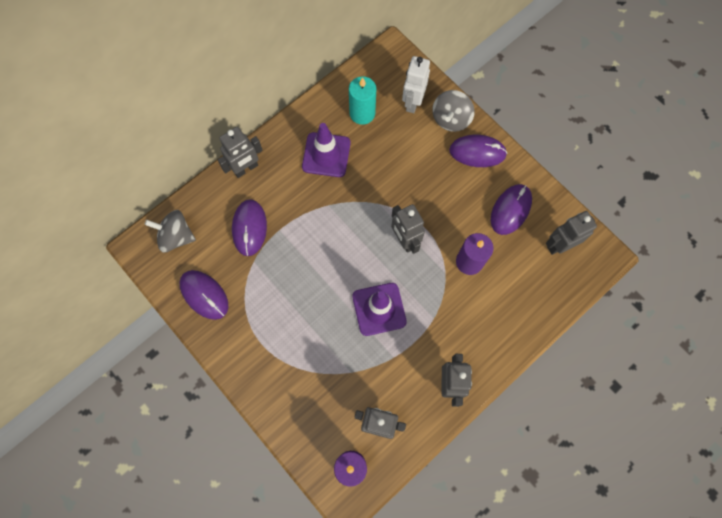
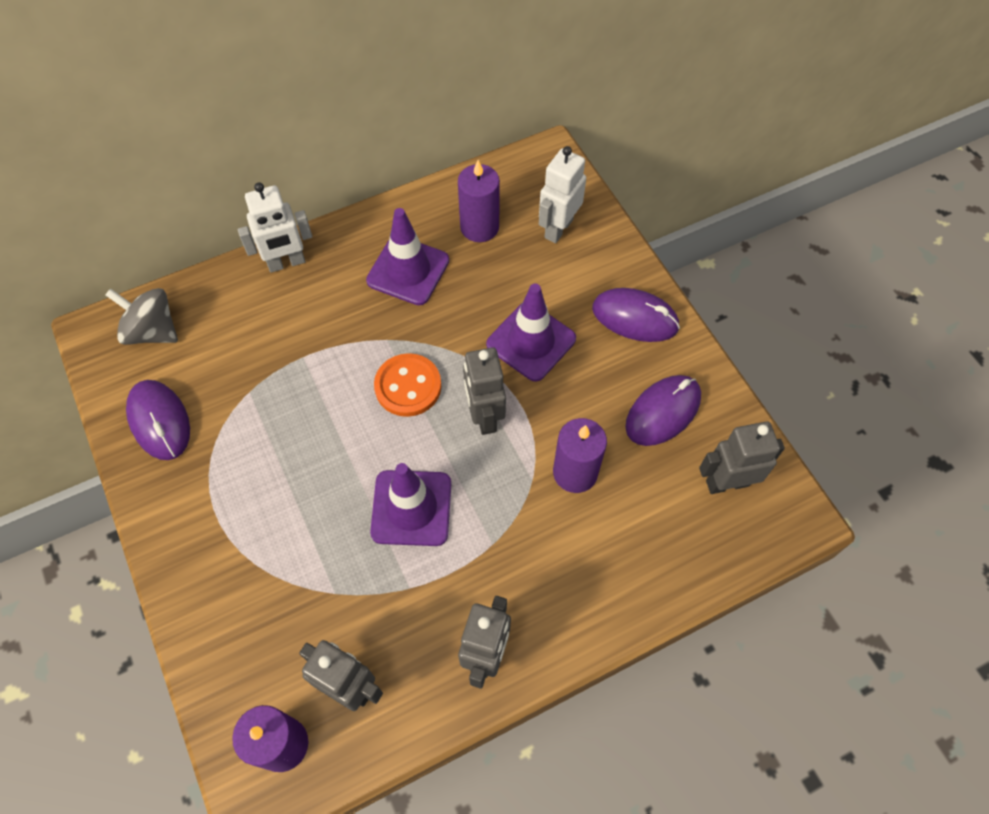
camera: 15 degrees right, 10 degrees down
grey robot [218,127,263,178] -> white robot [238,182,312,273]
purple mouse [232,199,267,256] -> none
turquoise candle [349,76,376,125] -> purple candle [458,160,500,242]
grey spinning top [432,90,475,132] -> none
none -> orange button [374,353,441,417]
none -> purple traffic cone [486,284,576,382]

